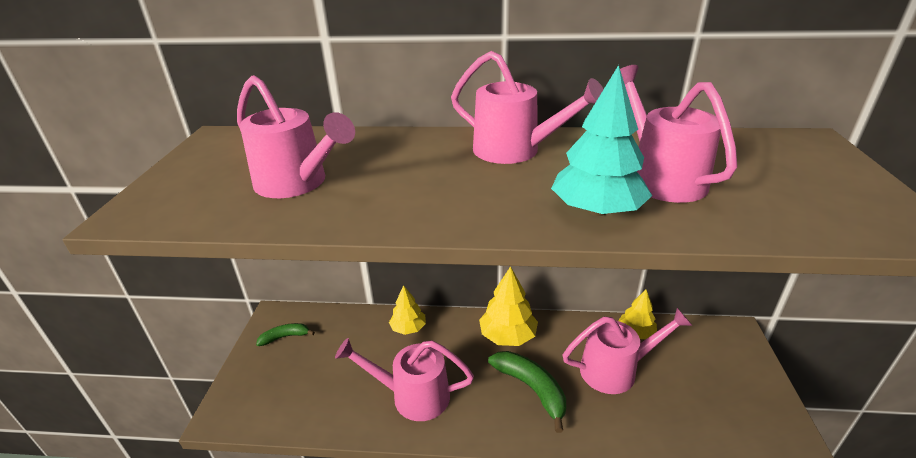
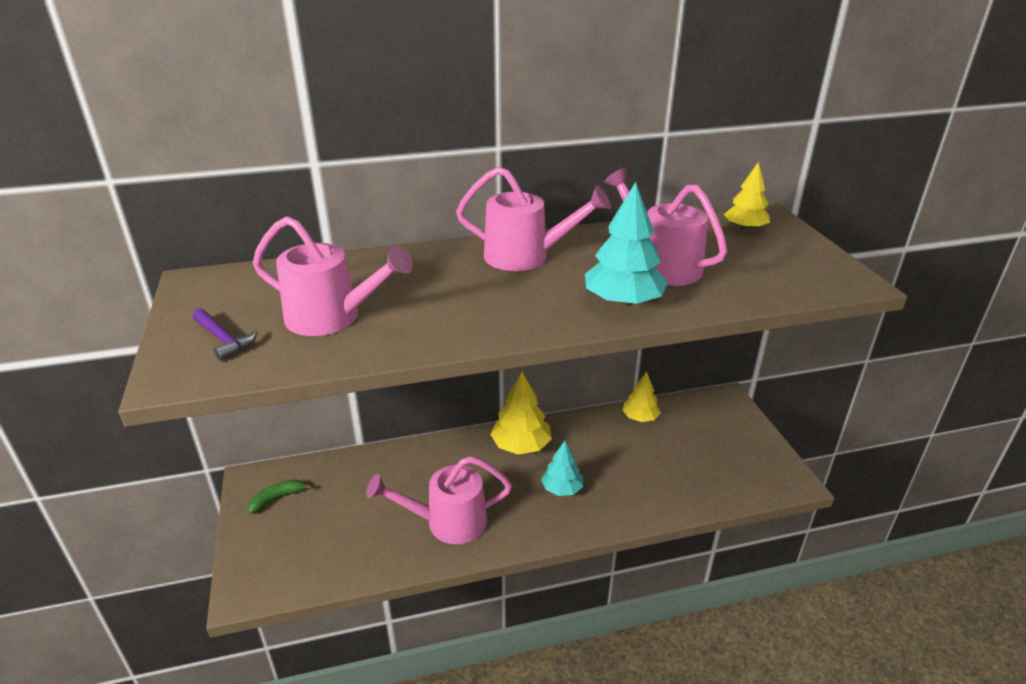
camera: 20 degrees left, 0 degrees up
yellow tree [389,285,426,335] -> yellow tree moved to [724,162,770,231]
green banana [488,351,566,433] -> turquoise tree [541,441,583,496]
pink watering can [563,308,693,394] -> none
none -> purple hammer [192,308,258,361]

